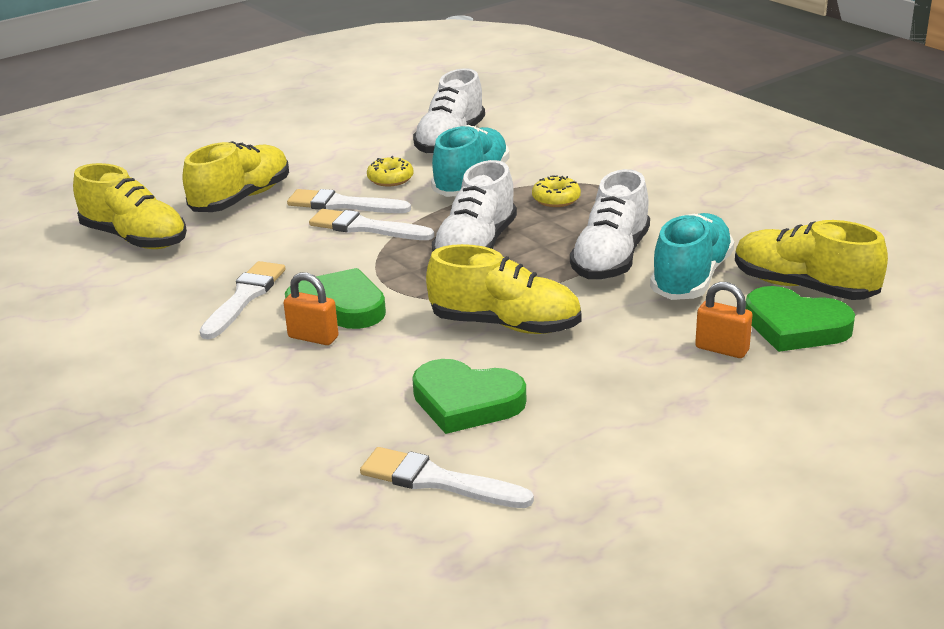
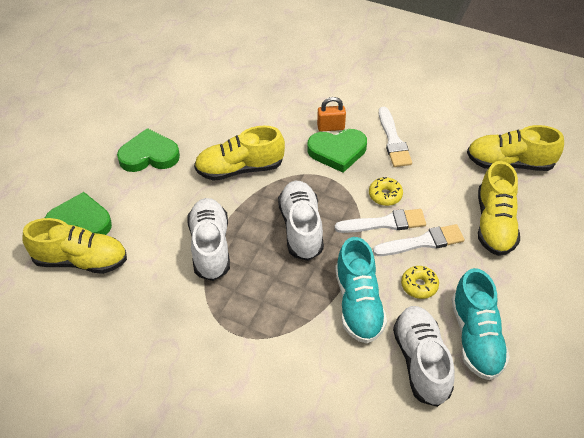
camera: 150 degrees right, 20 degrees up
white brush [360,447,534,508] -> none
green heart [412,359,526,434] -> green heart moved to [117,128,180,172]
yellow donut [532,175,581,207] -> yellow donut moved to [369,177,403,206]
turquoise shoe [650,213,734,300] -> turquoise shoe moved to [451,268,510,380]
orange padlock [695,282,752,358] -> none

